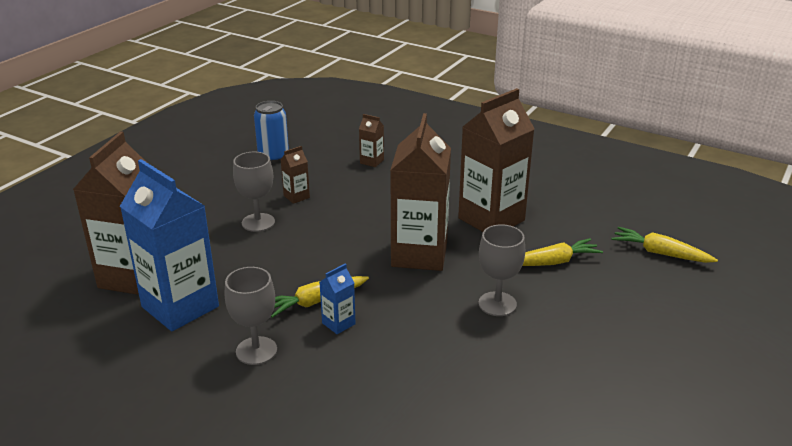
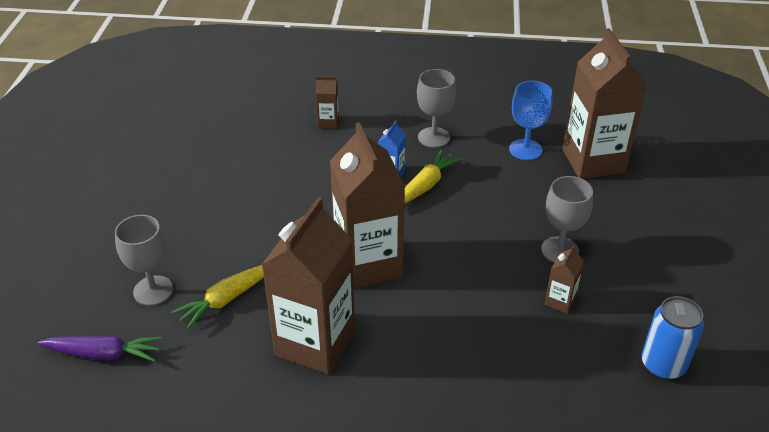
camera: 155 degrees right, 10 degrees up
blue carton [120,159,219,331] -> blue goblet [509,81,552,160]
brown carton [359,114,384,167] -> brown carton moved to [316,76,339,128]
grey goblet [479,224,525,316] -> grey goblet moved to [115,215,173,306]
yellow carrot [612,227,718,263] -> purple carrot [38,335,163,362]

